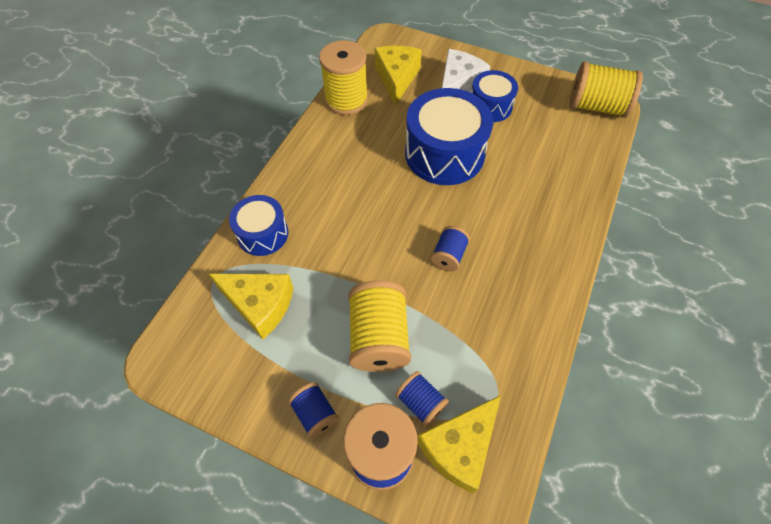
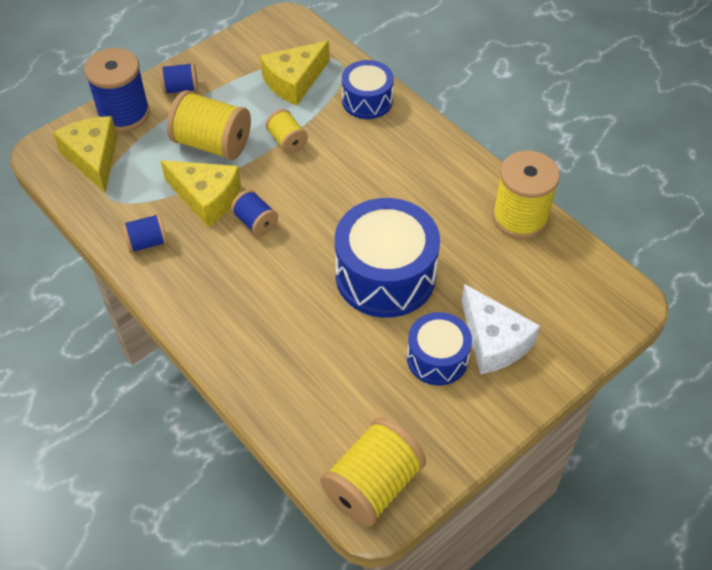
camera: 115 degrees right, 5 degrees down
yellow cheese [375,46,422,105] -> yellow cheese moved to [160,160,241,227]
blue spool [395,371,449,426] -> blue spool moved to [122,214,168,253]
none -> yellow spool [266,109,308,154]

